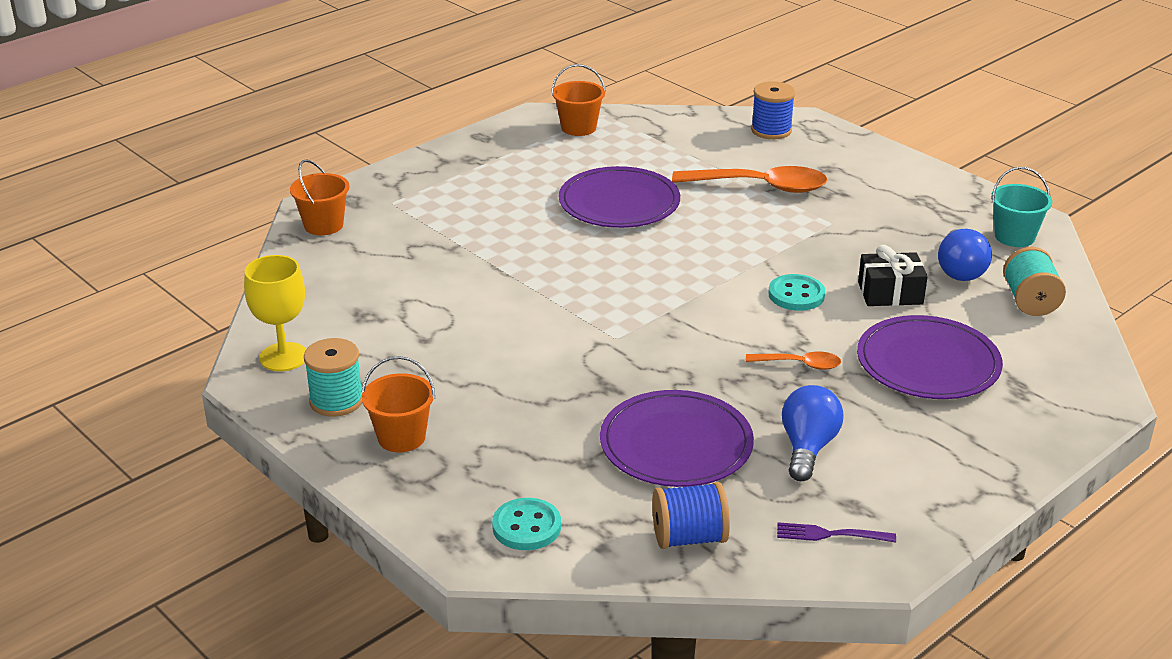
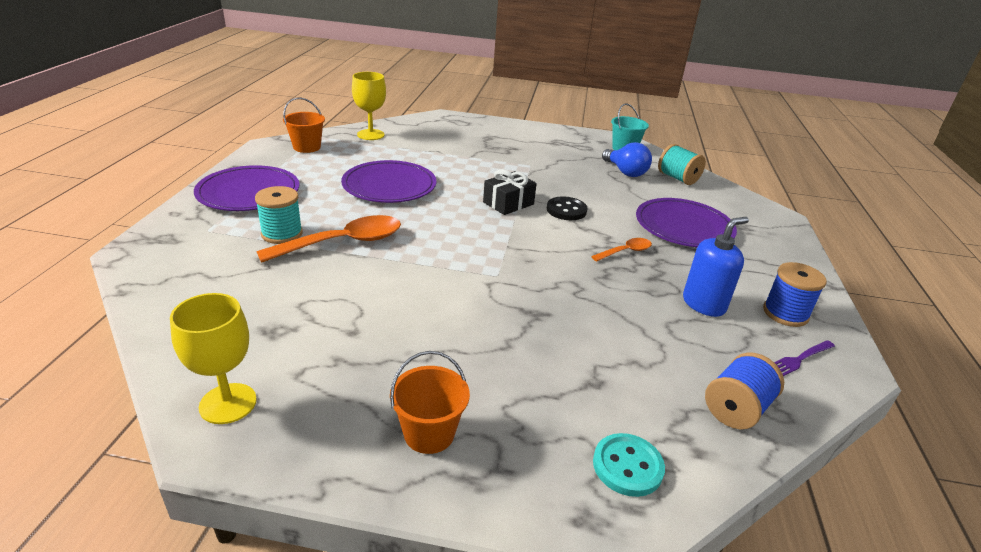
camera: 40 degrees left, 0 degrees up
orange bucket [290,159,349,235] -> none
turquoise spool [304,338,362,417] -> turquoise spool moved to [255,186,303,244]
purple plate [600,390,754,487] -> purple plate moved to [194,165,299,211]
orange spoon [672,166,827,193] -> orange spoon moved to [256,215,401,263]
blue spool [751,81,795,139] -> blue spool moved to [763,262,827,327]
turquoise button [768,274,825,311] -> black button [547,196,588,220]
blue light bulb [782,385,844,481] -> blue soap dispenser [683,217,749,317]
black gift [858,245,928,306] -> black gift moved to [483,169,537,215]
none -> yellow goblet [352,72,386,140]

